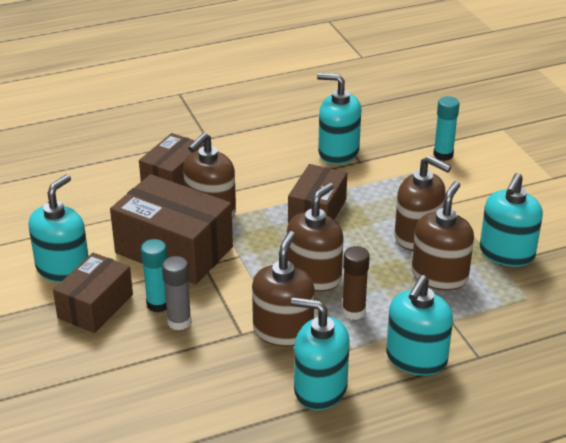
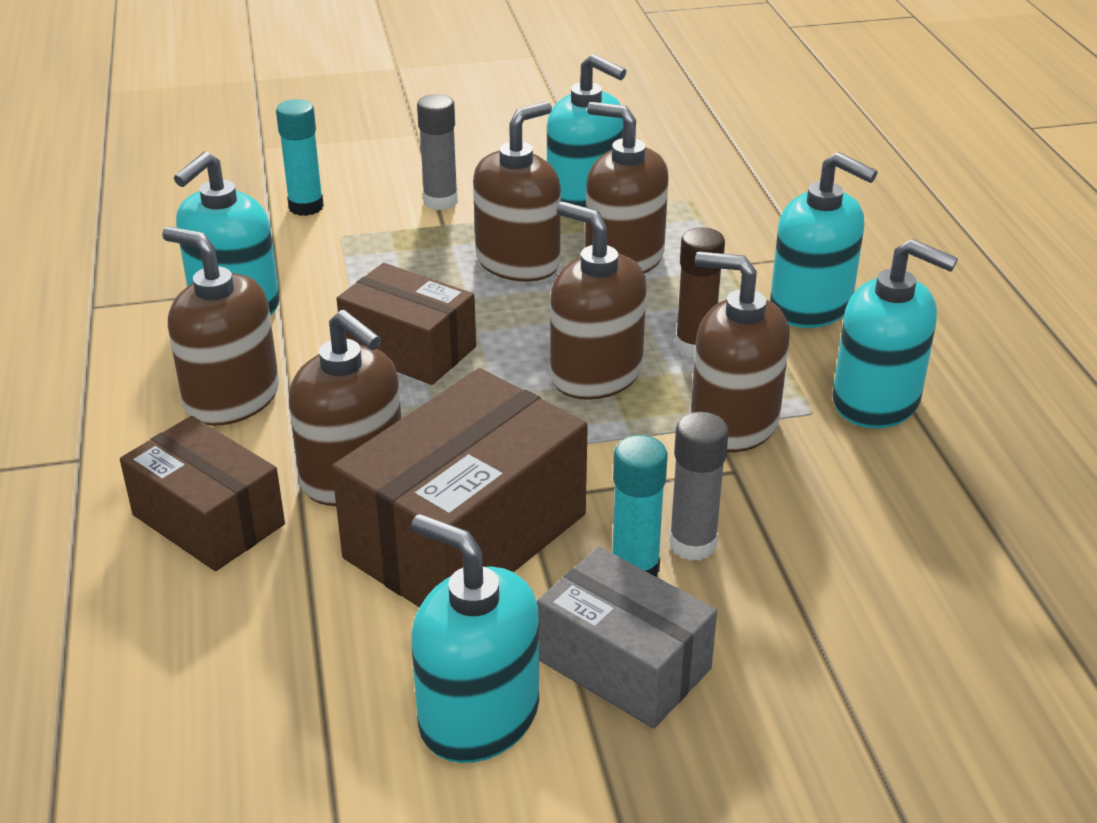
camera: 80 degrees left, 0 degrees up
brown box [53,253,133,333] -> grey box [537,547,717,729]
turquoise soap dispenser [291,297,350,410] -> turquoise soap dispenser turned 90 degrees counterclockwise [832,239,958,428]
none -> brown soap dispenser [162,227,279,426]
none -> grey glue stick [417,94,458,210]

